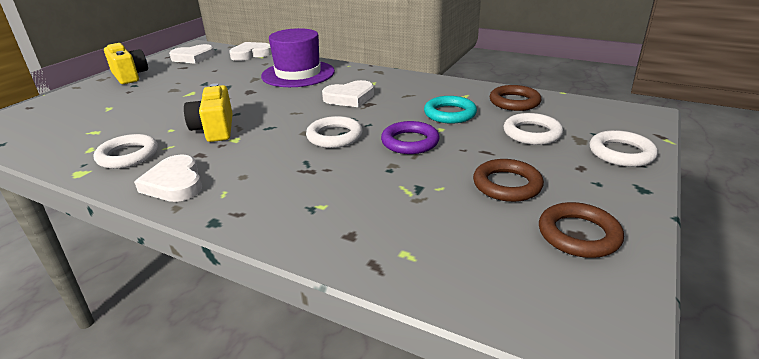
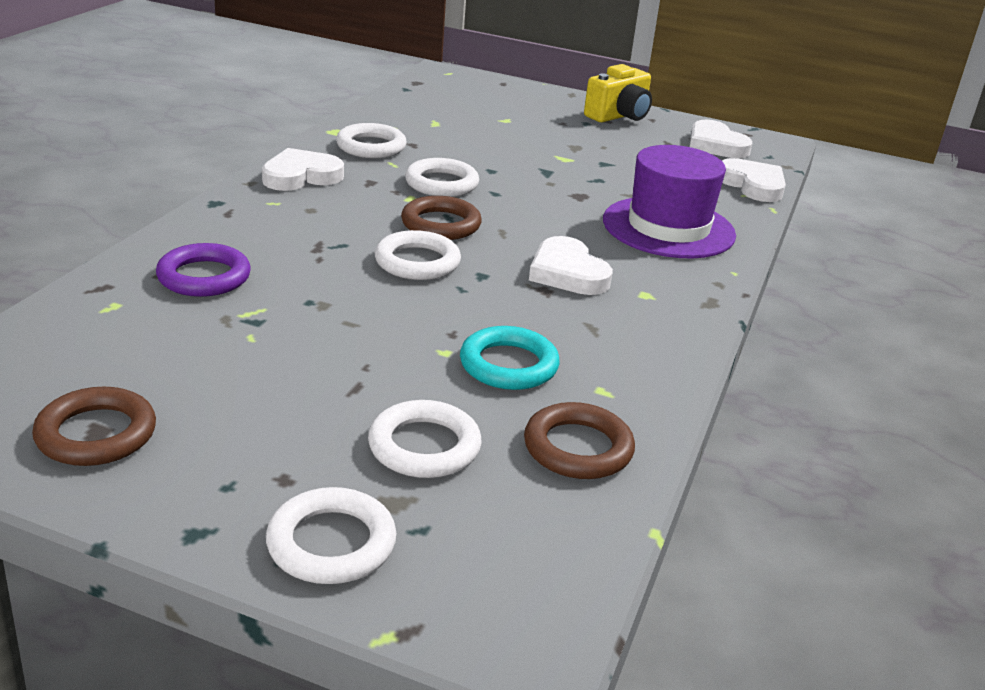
camera: 80 degrees right, 0 degrees up
yellow camera [184,83,233,142] -> white ring [405,158,479,197]
purple ring [381,121,440,154] -> purple ring moved to [156,243,251,297]
brown ring [473,159,544,202] -> brown ring moved to [401,196,482,240]

